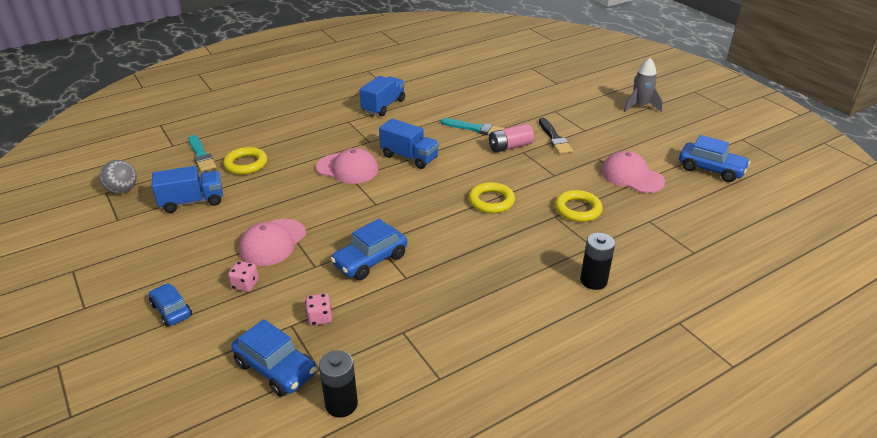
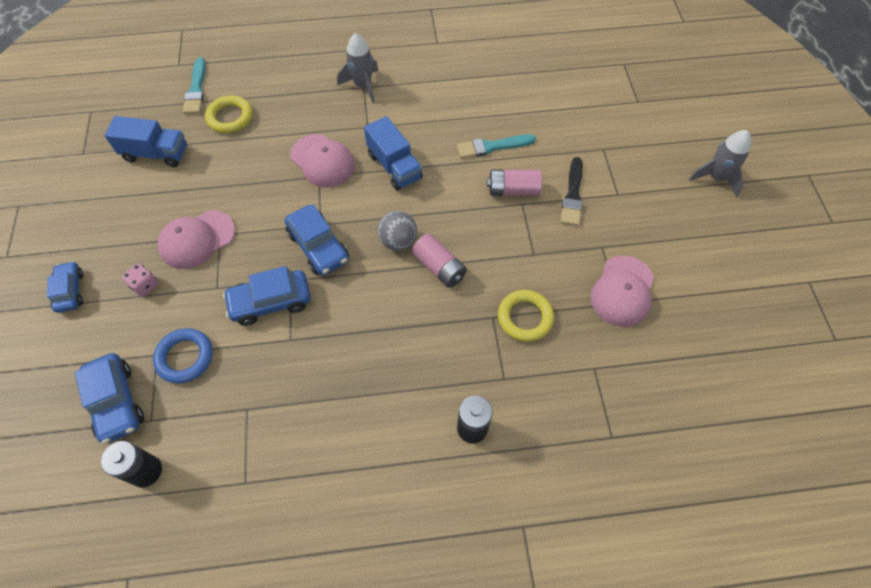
camera: 25 degrees right, 25 degrees up
grey ball [99,160,137,194] -> grey ball moved to [378,211,417,251]
pink dice [305,293,332,326] -> blue ring [153,328,213,383]
blue truck [360,76,405,116] -> none
turquoise brush [441,118,505,135] -> turquoise brush turned 120 degrees clockwise [457,134,536,159]
yellow ring [469,182,515,213] -> pink battery [412,233,467,288]
pink cap [601,151,665,193] -> pink cap turned 135 degrees counterclockwise [591,256,654,327]
blue car [679,135,750,182] -> blue car moved to [285,204,349,276]
none -> grey rocket [337,33,379,103]

